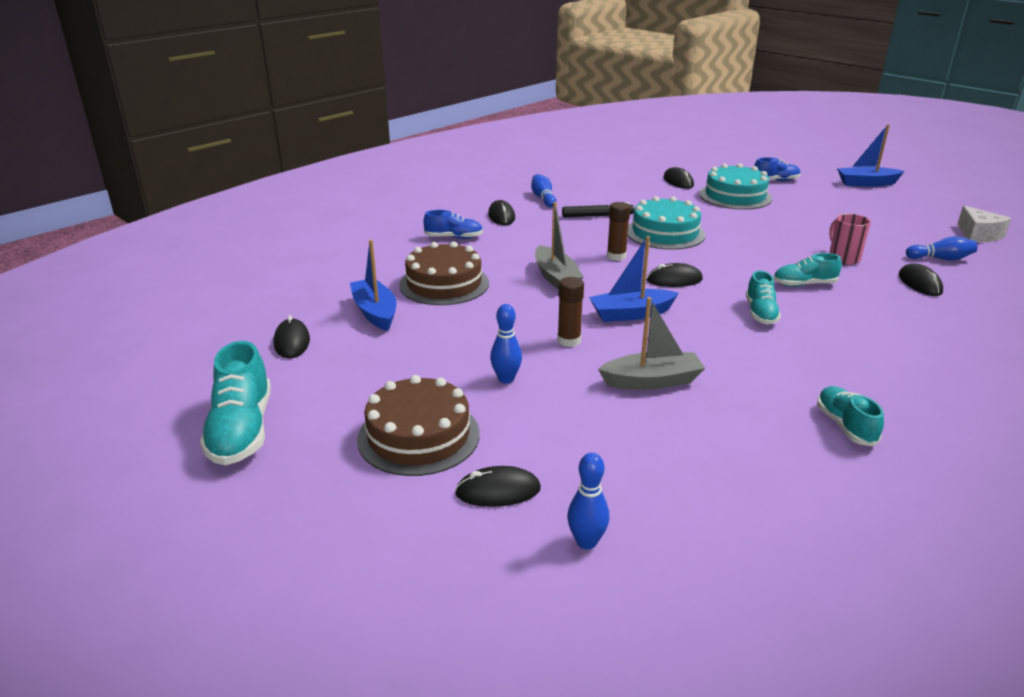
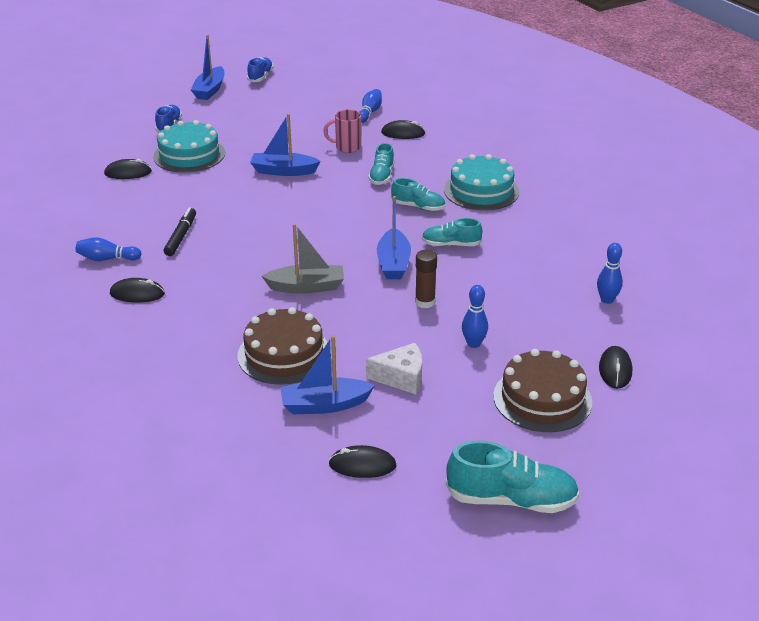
camera: 75 degrees left, 5 degrees up
blue shoe [423,210,483,239] -> blue shoe moved to [247,57,273,82]
blue bowling pin [567,453,609,549] -> blue bowling pin moved to [597,243,623,304]
grey boat [598,297,705,390] -> none
brown glue stick [607,202,630,261] -> none
turquoise cake [627,196,705,250] -> turquoise cake moved to [444,154,519,211]
black mouse [647,263,703,287] -> none
turquoise shoe [817,386,884,447] -> turquoise shoe moved to [422,218,482,246]
white cheese [957,206,1012,242] -> white cheese moved to [366,343,422,394]
none -> blue boat [250,114,321,176]

